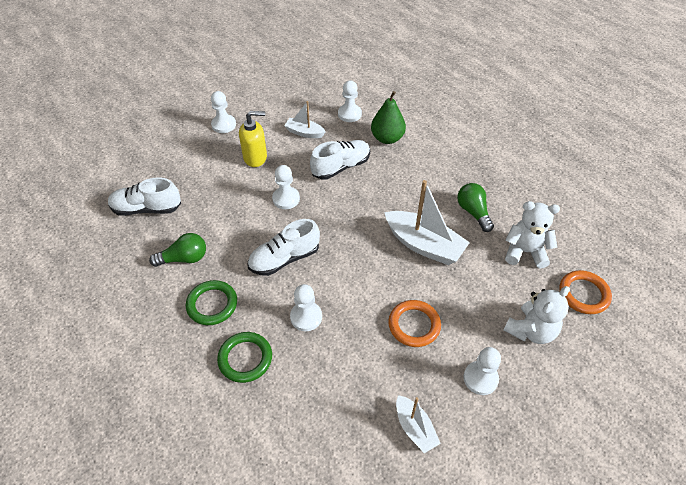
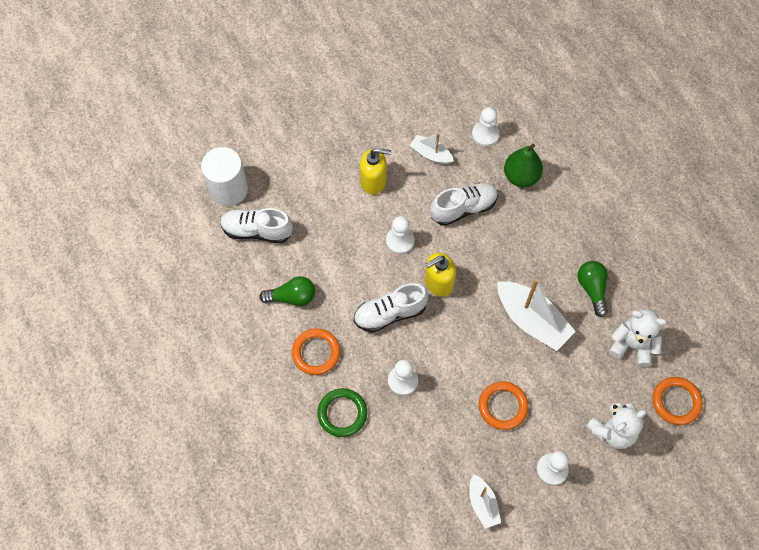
camera: 10 degrees right, 15 degrees up
green ring [186,280,237,325] -> orange ring [292,328,340,375]
white pawn [211,91,236,133] -> none
none -> white cylinder [201,147,248,206]
none -> yellow soap dispenser [425,253,456,297]

